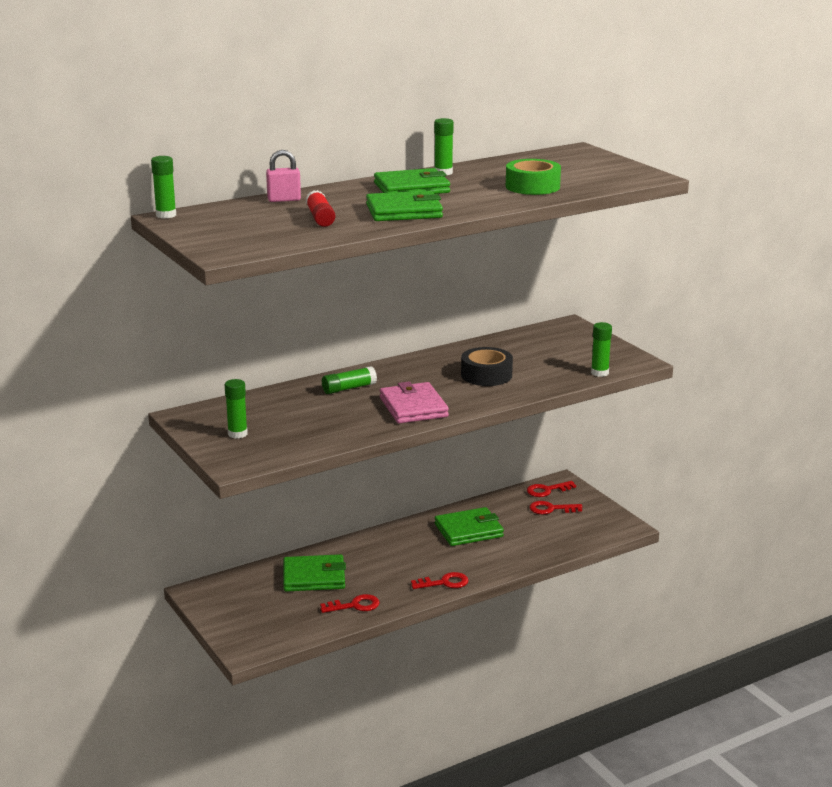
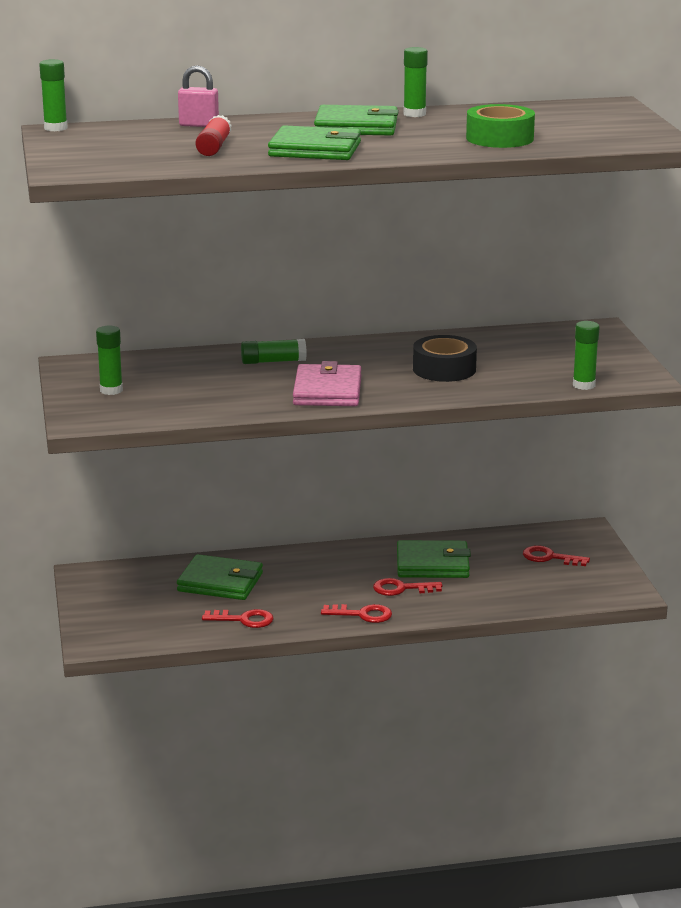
camera: 20 degrees right, 0 degrees up
red key [527,481,576,497] -> red key moved to [373,578,442,596]

